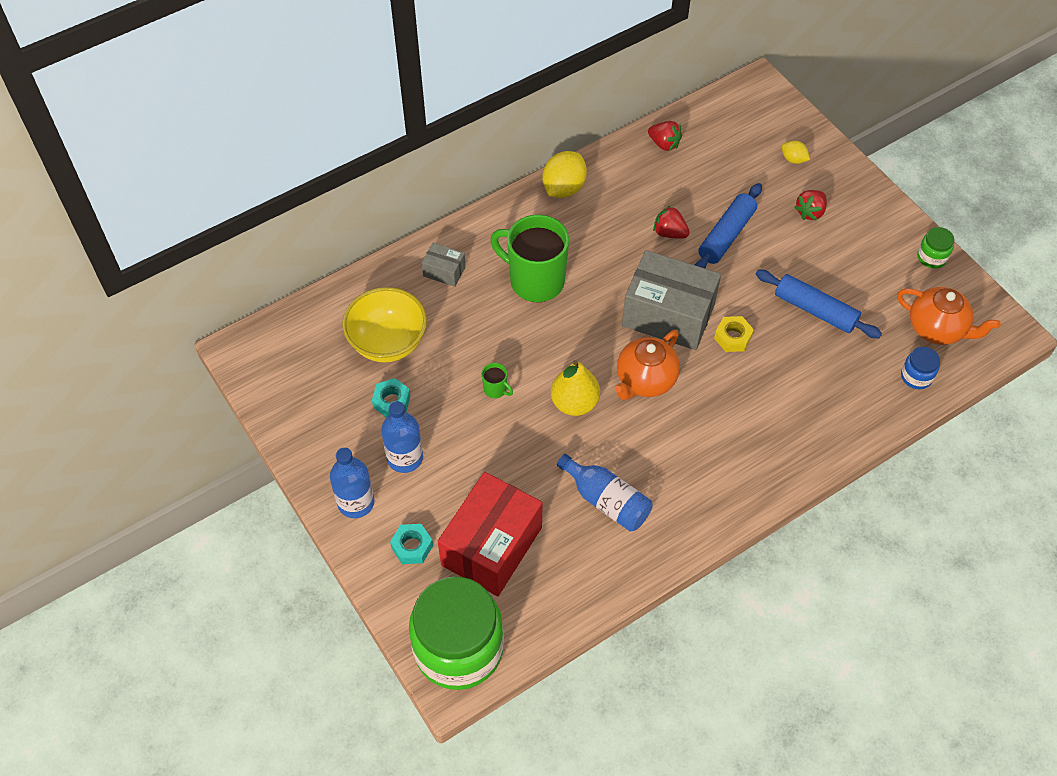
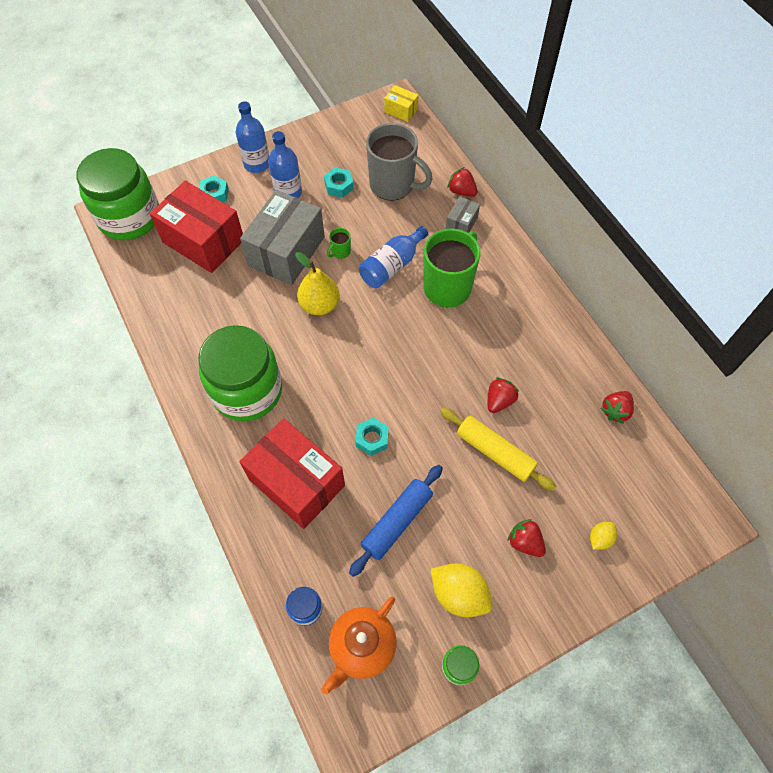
camera: 95 degrees right, 5 degrees up
yellow bowl [342,287,427,362] -> grey mug [366,123,432,201]
yellow lemon [542,151,587,198] -> yellow lemon moved to [431,563,492,617]
blue bottle [557,454,653,532] -> blue bottle moved to [359,226,428,288]
orange teapot [615,330,680,400] -> none
grey box [622,250,721,350] -> grey box moved to [240,190,325,285]
blue rolling pin [695,183,762,268] -> yellow rolling pin [440,408,556,491]
yellow nut [714,316,754,352] -> turquoise nut [356,418,388,456]
none -> green jar [198,325,282,421]
none -> red box [240,418,345,529]
none -> yellow box [384,85,419,122]
none -> red strawberry [447,167,478,197]

